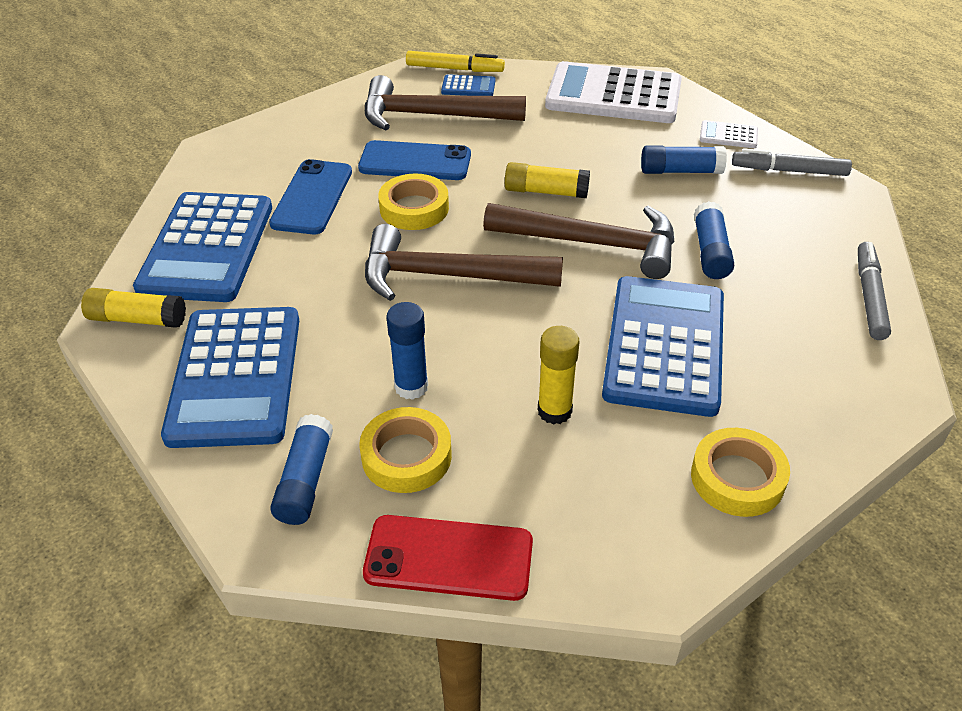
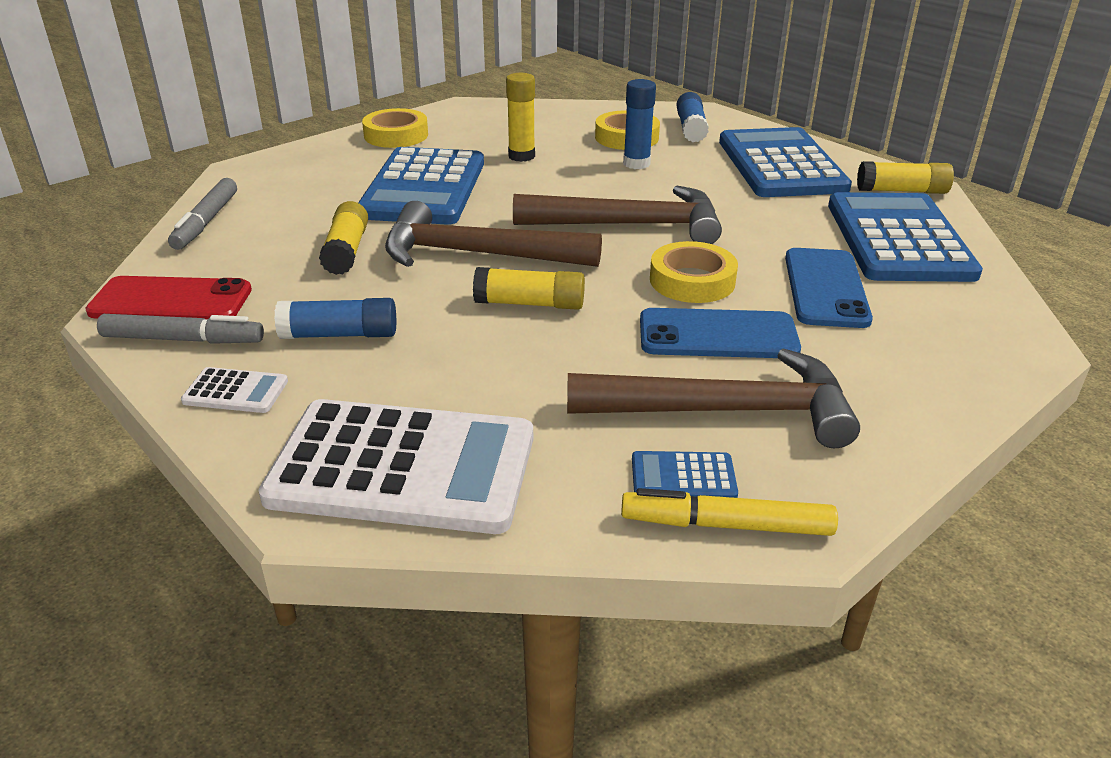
camera: 175 degrees right, 10 degrees down
red phone [363,515,533,601] -> red phone moved to [85,276,252,320]
blue glue stick [694,201,734,279] -> yellow glue stick [319,201,368,275]

